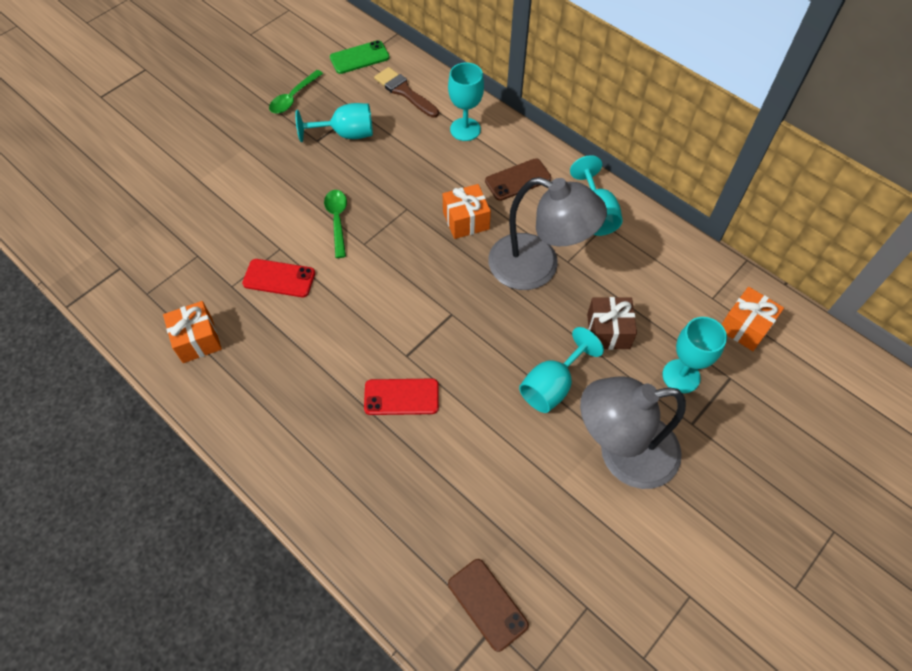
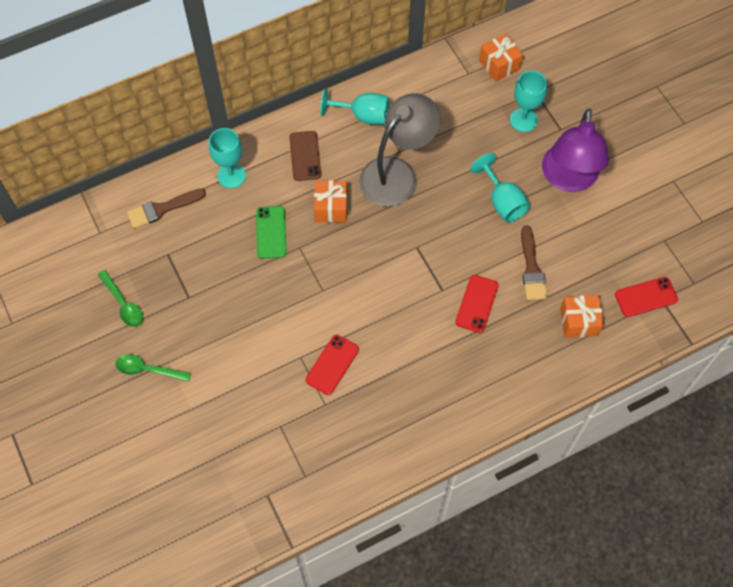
camera: 70 degrees left, 5 degrees up
orange gift [163,301,222,363] -> orange gift moved to [560,295,604,338]
turquoise goblet [295,103,373,142] -> none
green spoon [324,190,347,258] -> green spoon moved to [115,354,191,382]
green phone [330,40,390,74] -> green phone moved to [256,206,286,259]
brown phone [448,559,529,652] -> red phone [615,277,678,317]
grey lamp [580,376,686,489] -> purple lamp [542,109,609,192]
brown gift [587,297,637,350] -> none
none -> brown brush [521,225,547,300]

